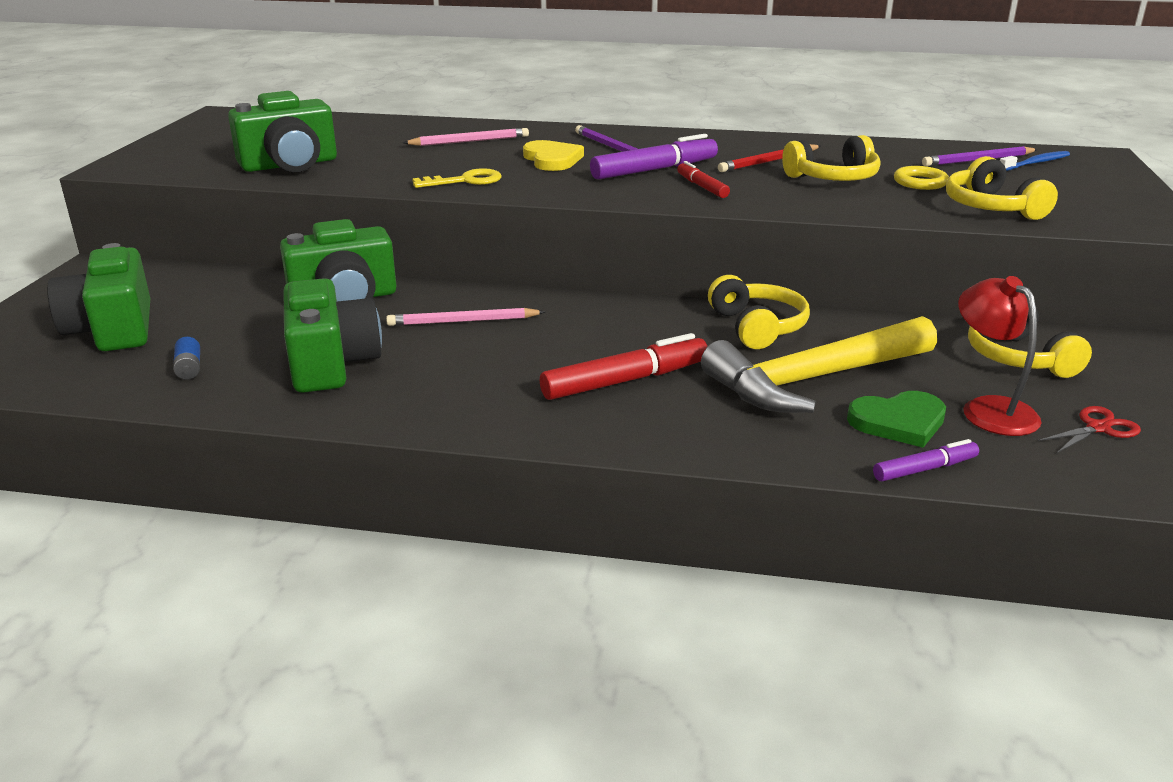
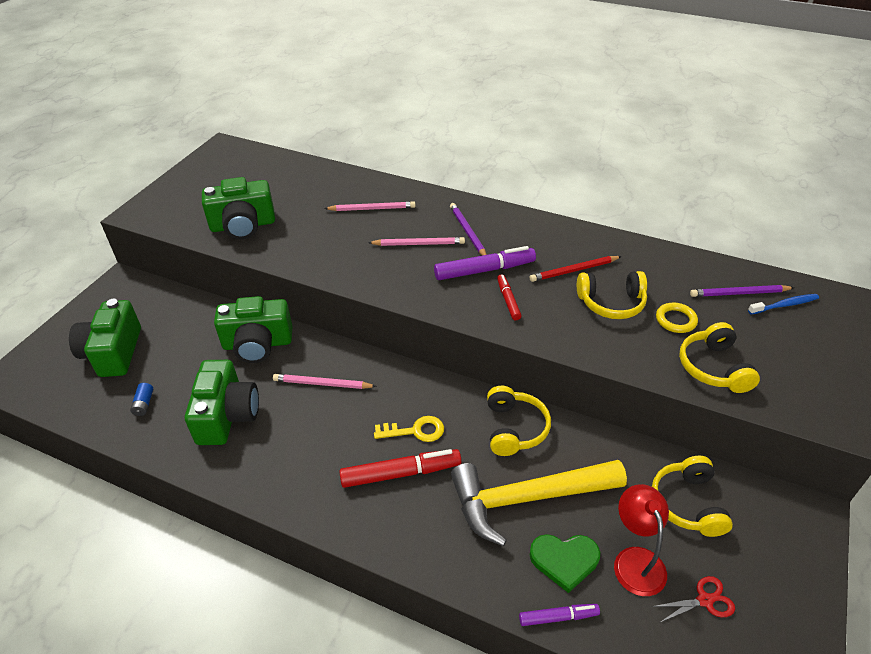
camera: 15 degrees right, 15 degrees up
yellow key [412,168,502,188] -> yellow key moved to [374,416,444,442]
yellow heart [523,140,584,171] -> pink pencil [368,237,465,246]

